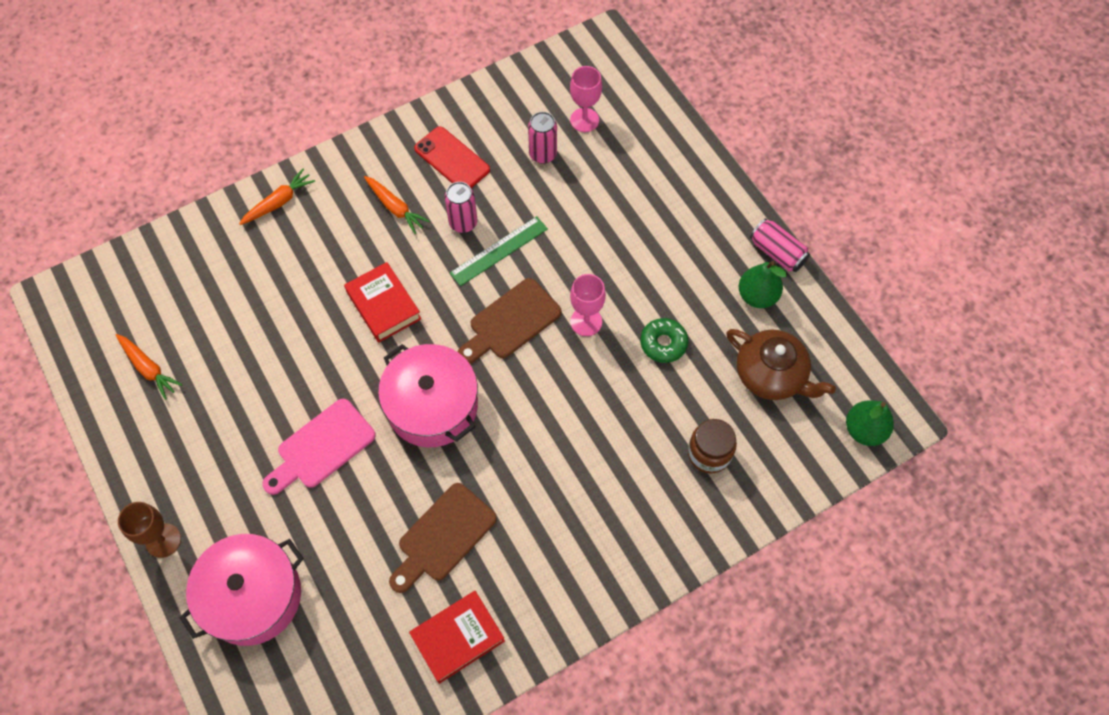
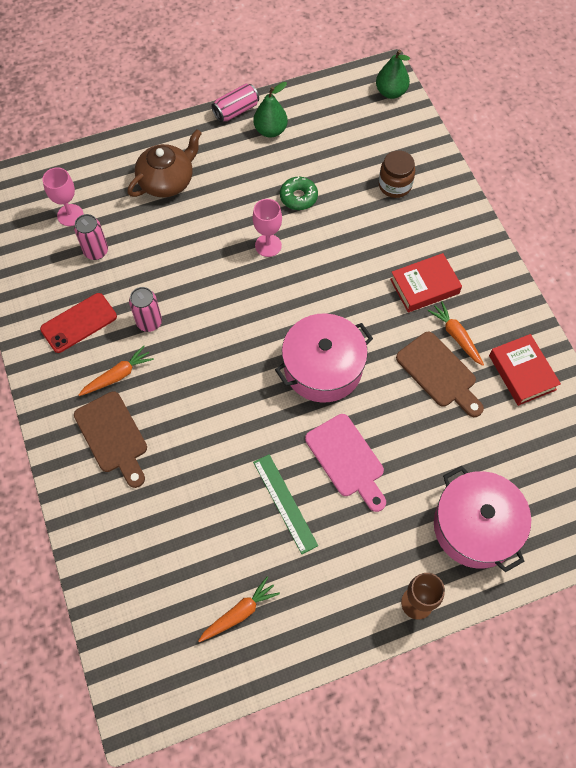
camera: 80 degrees left, 0 degrees up
orange carrot [239,169,315,225] -> orange carrot moved to [428,301,484,366]
red book [344,262,421,343] -> red book moved to [390,253,462,312]
green ruler [450,216,548,286] -> green ruler moved to [253,454,318,554]
brown cutting board [458,278,562,364] -> brown cutting board moved to [74,391,147,488]
brown teapot [726,329,836,400] -> brown teapot moved to [127,129,202,197]

